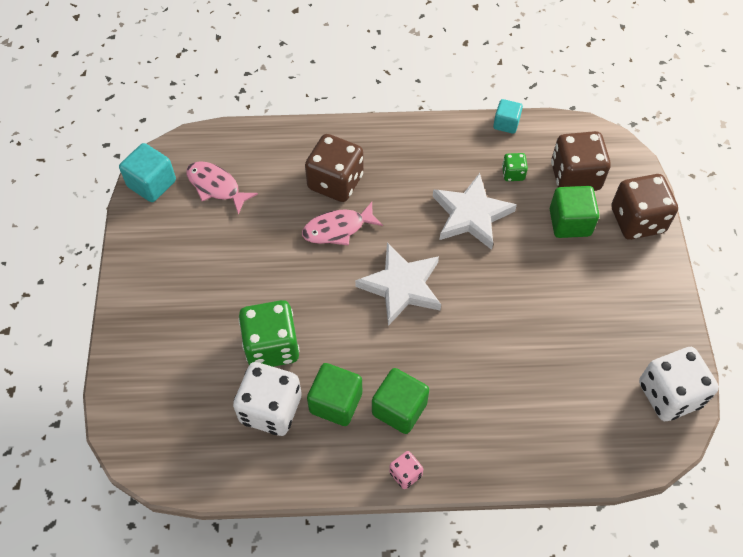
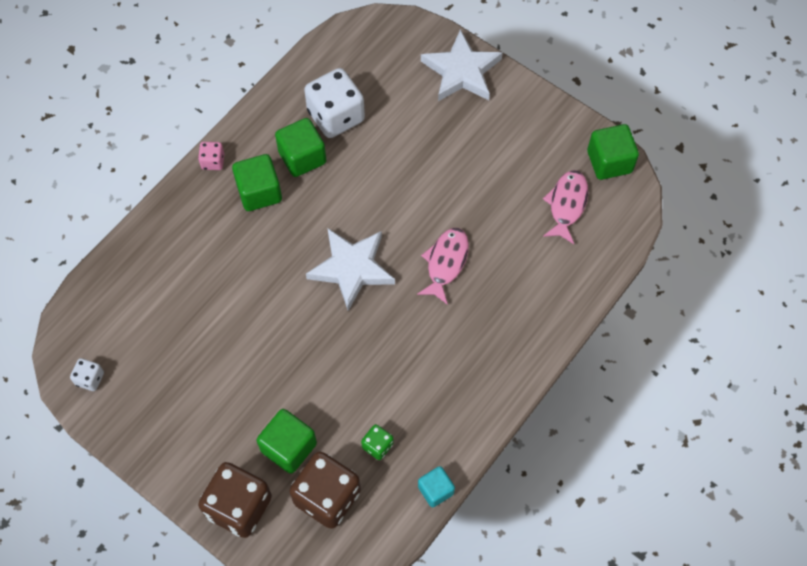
camera: 130 degrees right, 5 degrees up
turquoise cube [119,143,176,202] -> green cube [587,124,639,180]
pink fish [186,161,258,215] -> pink fish turned 60 degrees counterclockwise [543,170,588,244]
green dice [239,300,299,367] -> none
brown dice [305,134,364,202] -> none
white star [433,173,517,250] -> white star moved to [421,29,502,101]
white dice [639,347,719,421] -> white dice [70,358,104,391], size x0.47

